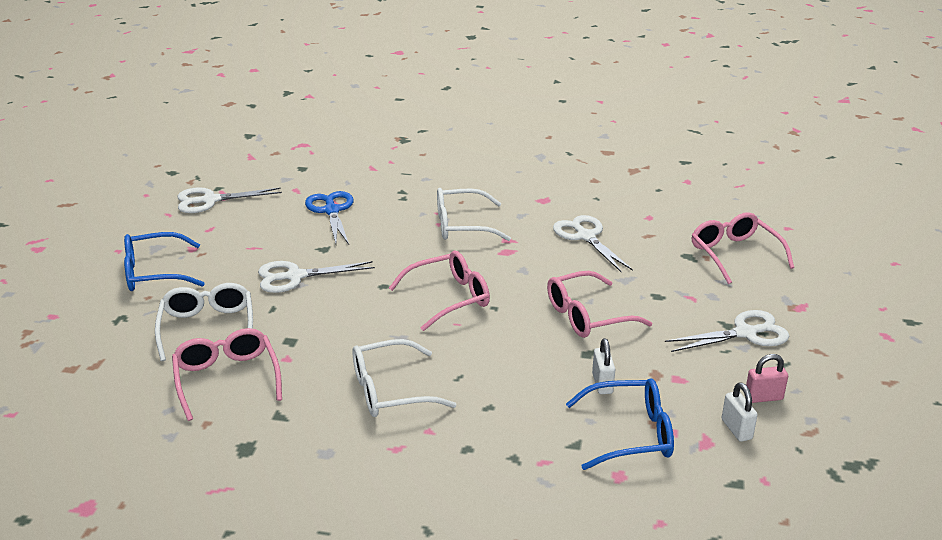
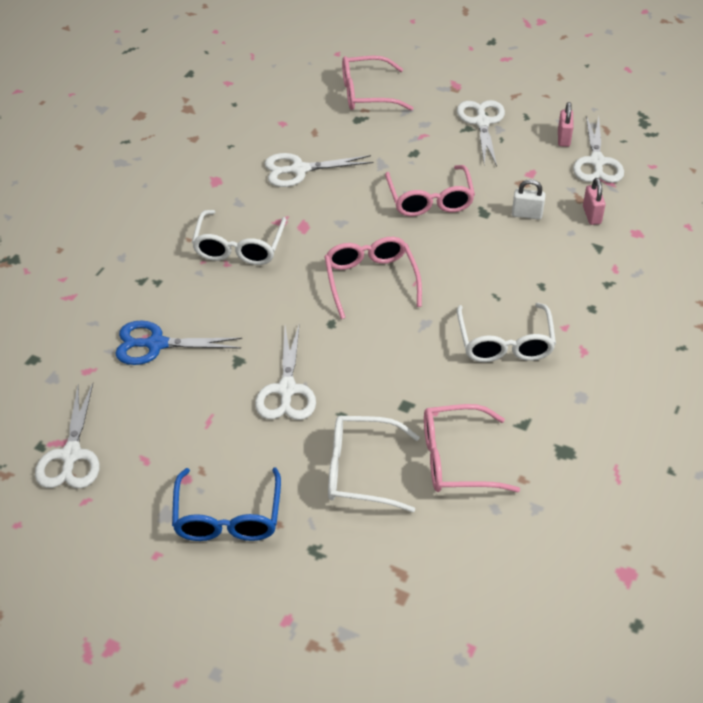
camera: 75 degrees left, 15 degrees up
blue glasses [566,378,674,470] -> pink padlock [583,178,606,225]
white padlock [722,382,758,442] -> white scissors [573,116,624,183]

